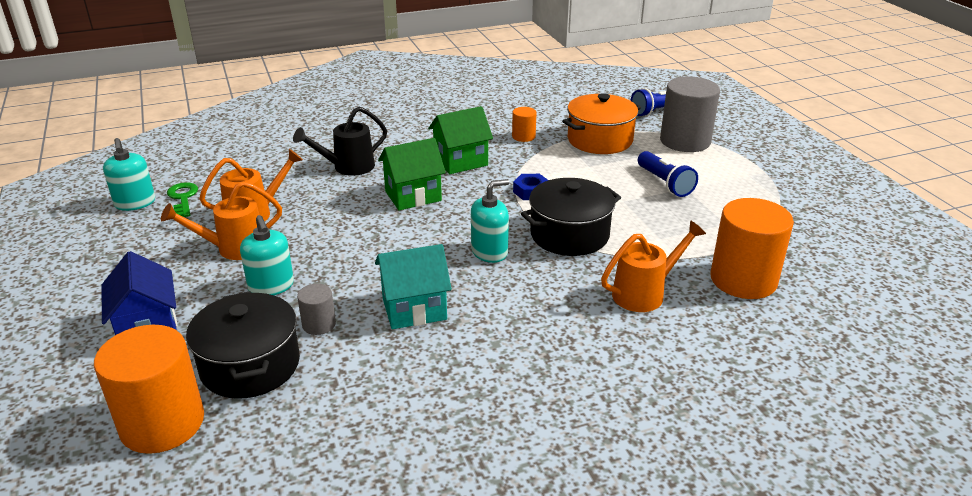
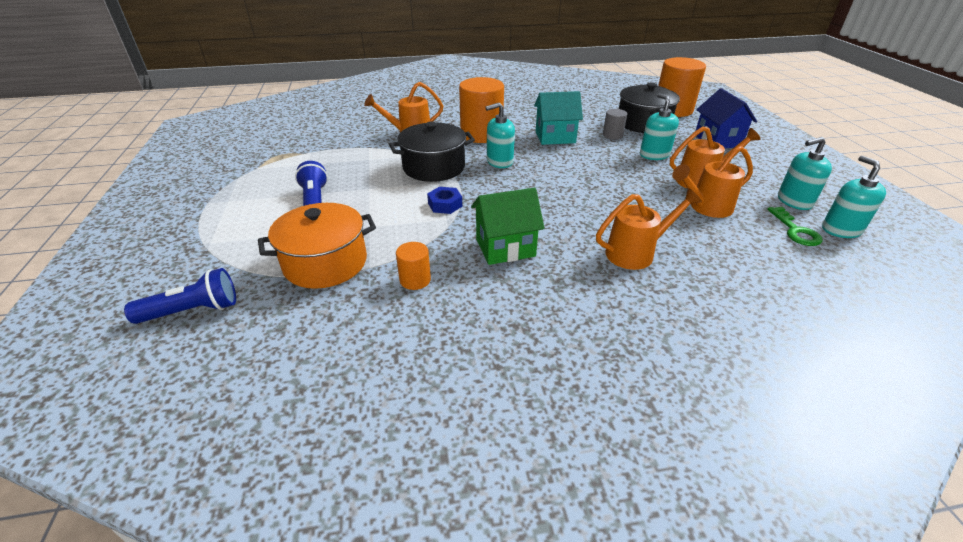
camera: 170 degrees left, 5 degrees up
black watering can [293,107,387,176] -> orange watering can [596,188,702,270]
green house [378,138,446,210] -> none
grey cylinder [660,77,720,152] -> none
orange cylinder [710,198,794,299] -> orange cylinder moved to [459,77,504,143]
none -> turquoise soap dispenser [778,137,832,210]

